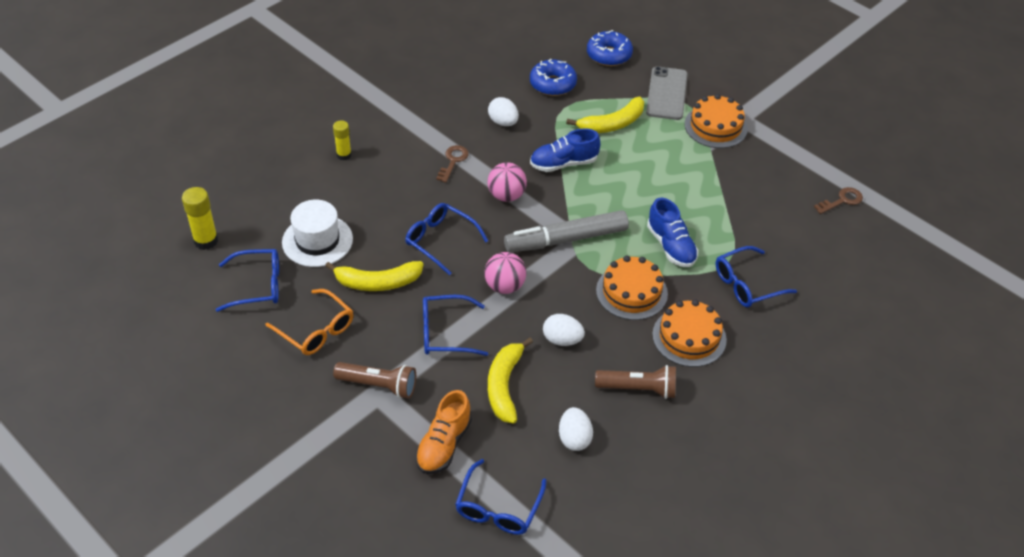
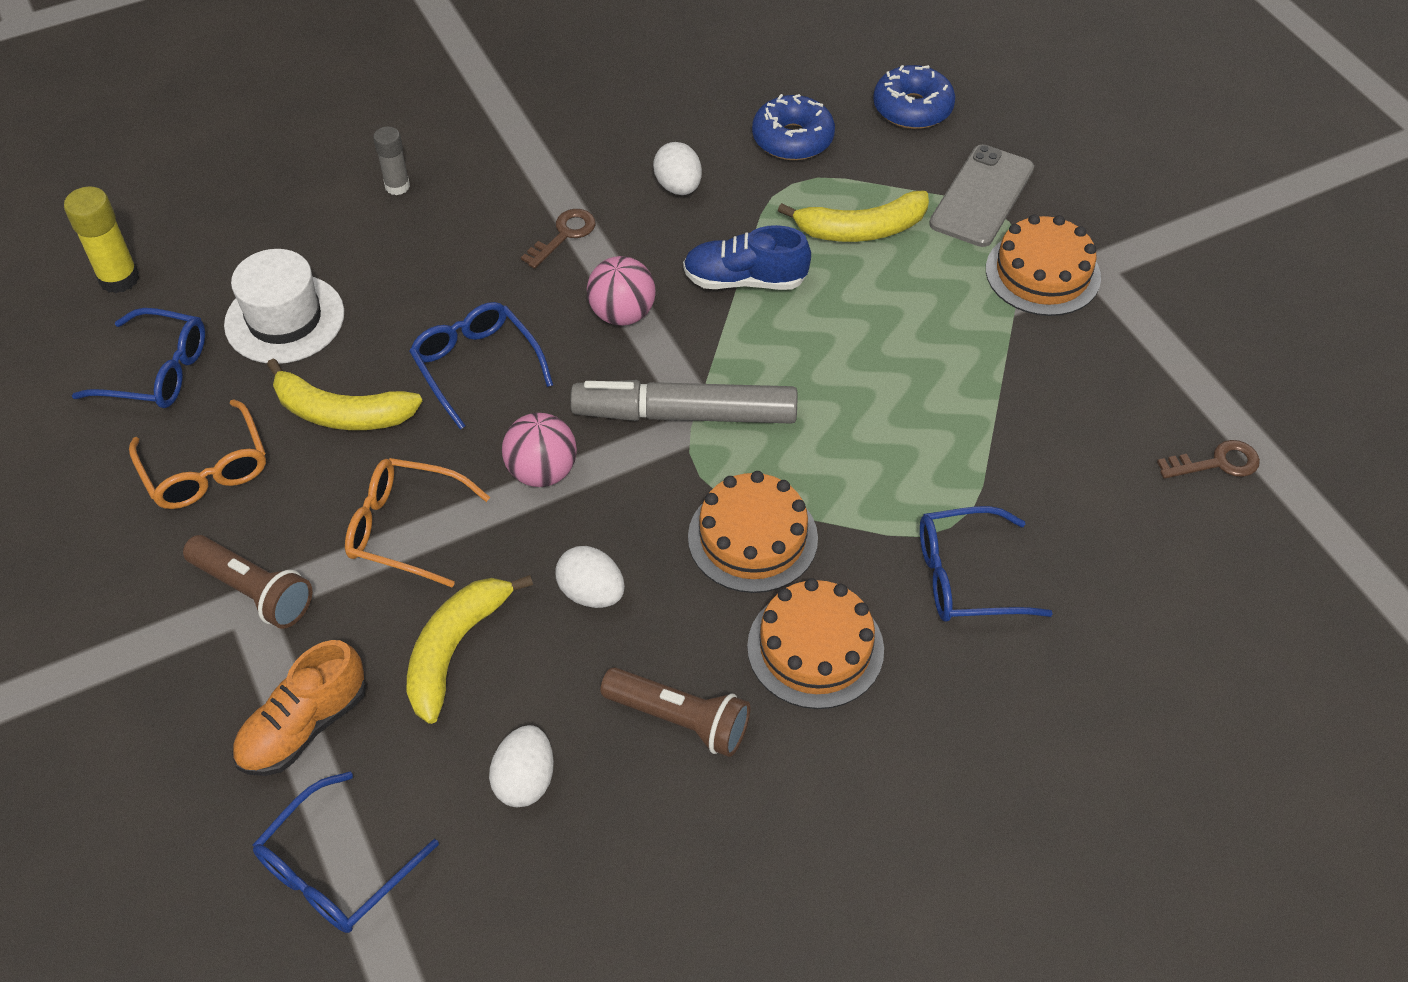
camera: 20 degrees right, 5 degrees up
yellow glue stick [333,120,352,160] -> grey glue stick [373,126,410,195]
blue glasses [423,295,488,356] -> orange glasses [345,458,490,587]
blue shoe [647,198,698,267] -> none

